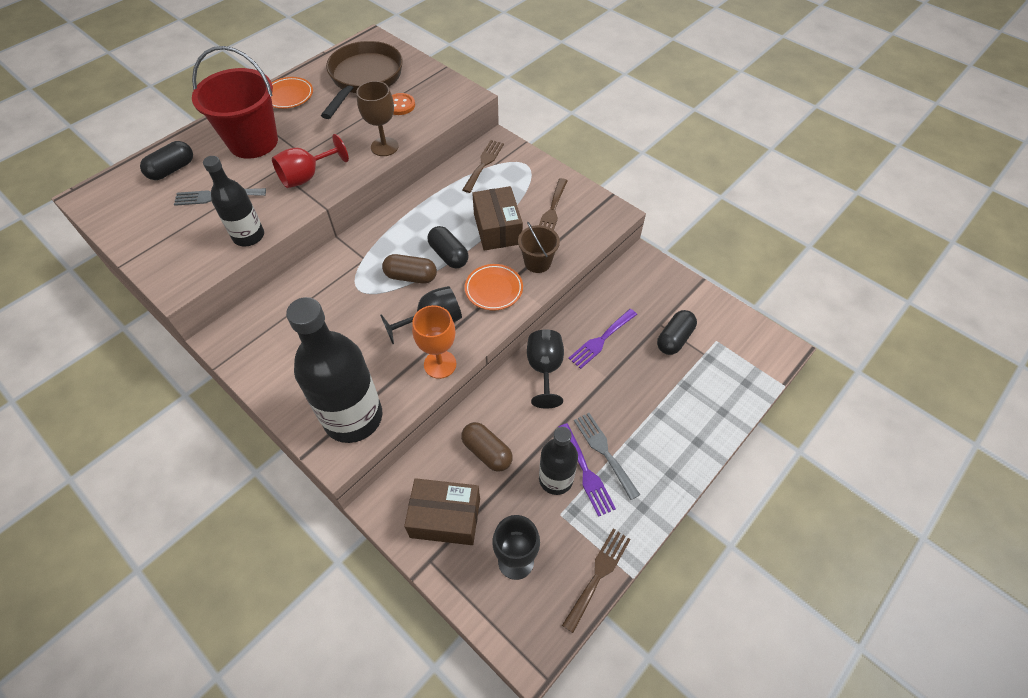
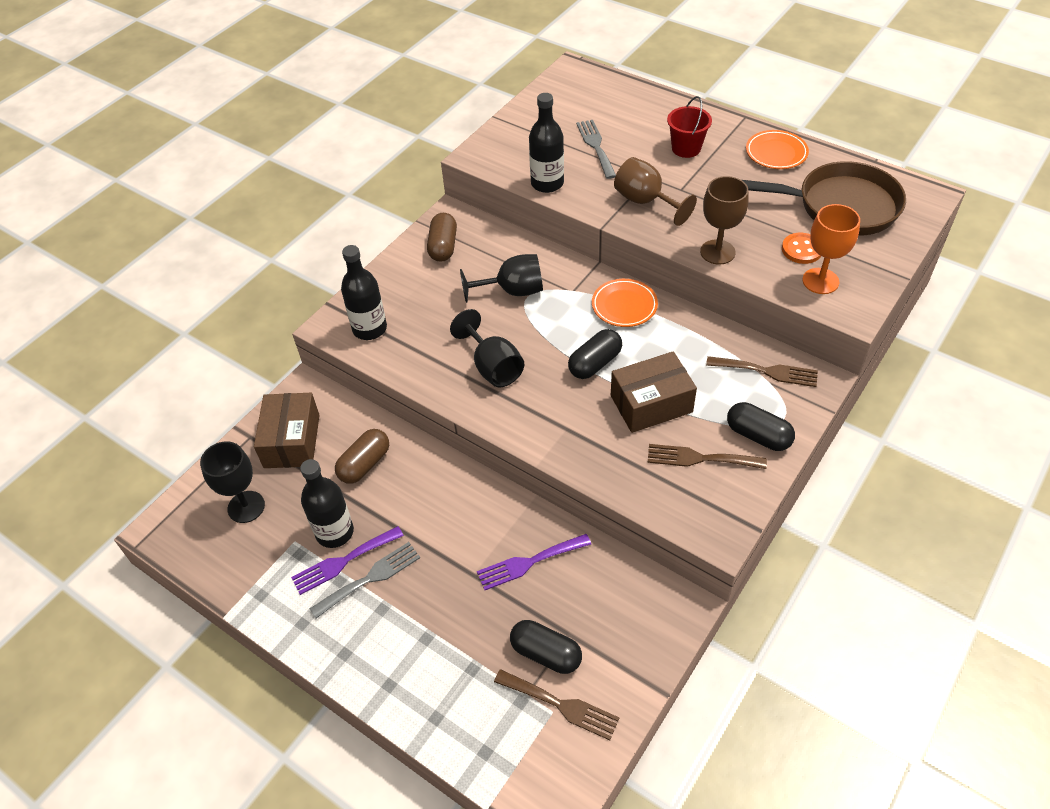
camera: 85 degrees right, 5 degrees down
black capsule [140,141,193,180] -> black capsule moved to [727,402,795,451]
red bucket [192,46,278,159] -> red bucket [667,96,712,158], size x0.52
red goblet [272,134,349,188] -> brown goblet [614,157,697,226]
black bottle [286,297,382,443] -> black bottle [341,245,387,340], size x0.59
brown capsule [382,254,437,284] -> brown capsule moved to [427,213,457,262]
orange goblet [412,305,456,379] -> orange goblet moved to [802,204,860,294]
orange plate [465,264,523,311] -> orange plate moved to [592,279,658,327]
brown bucket [518,222,560,273] -> none
black goblet [527,330,564,409] -> black goblet moved to [460,254,543,303]
brown fork [562,529,631,633] -> brown fork moved to [494,669,620,740]
purple fork [568,309,637,369] -> purple fork turned 60 degrees counterclockwise [477,534,591,590]

